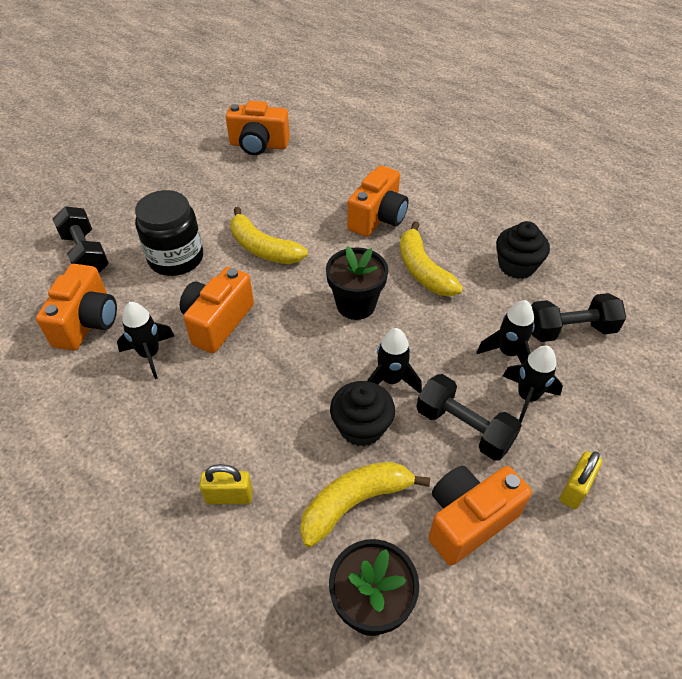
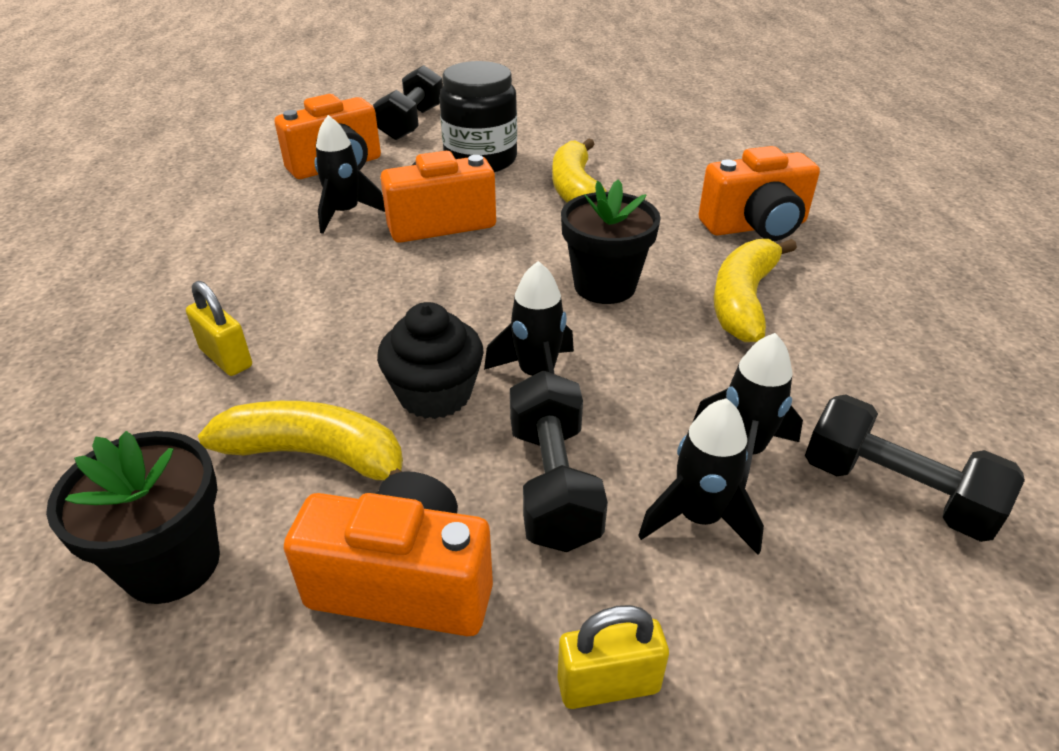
camera: 45 degrees right, 10 degrees down
orange camera [226,101,290,155] -> none
black cupcake [496,221,550,279] -> none

